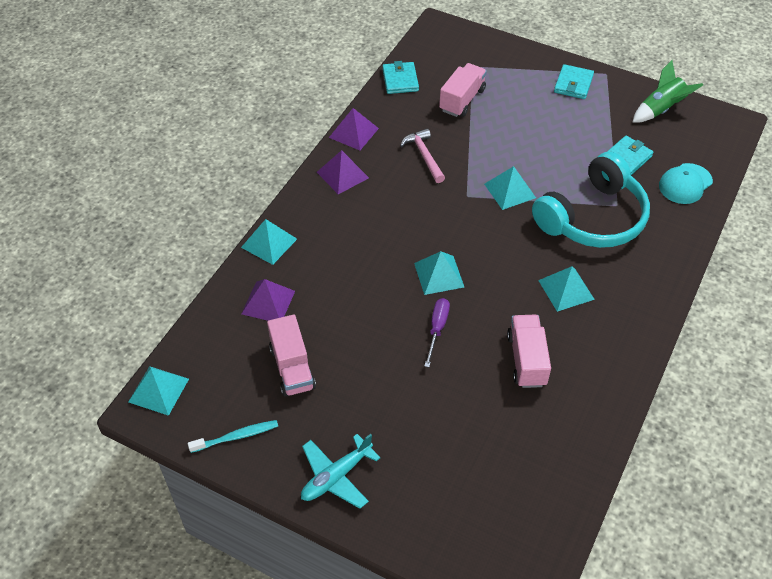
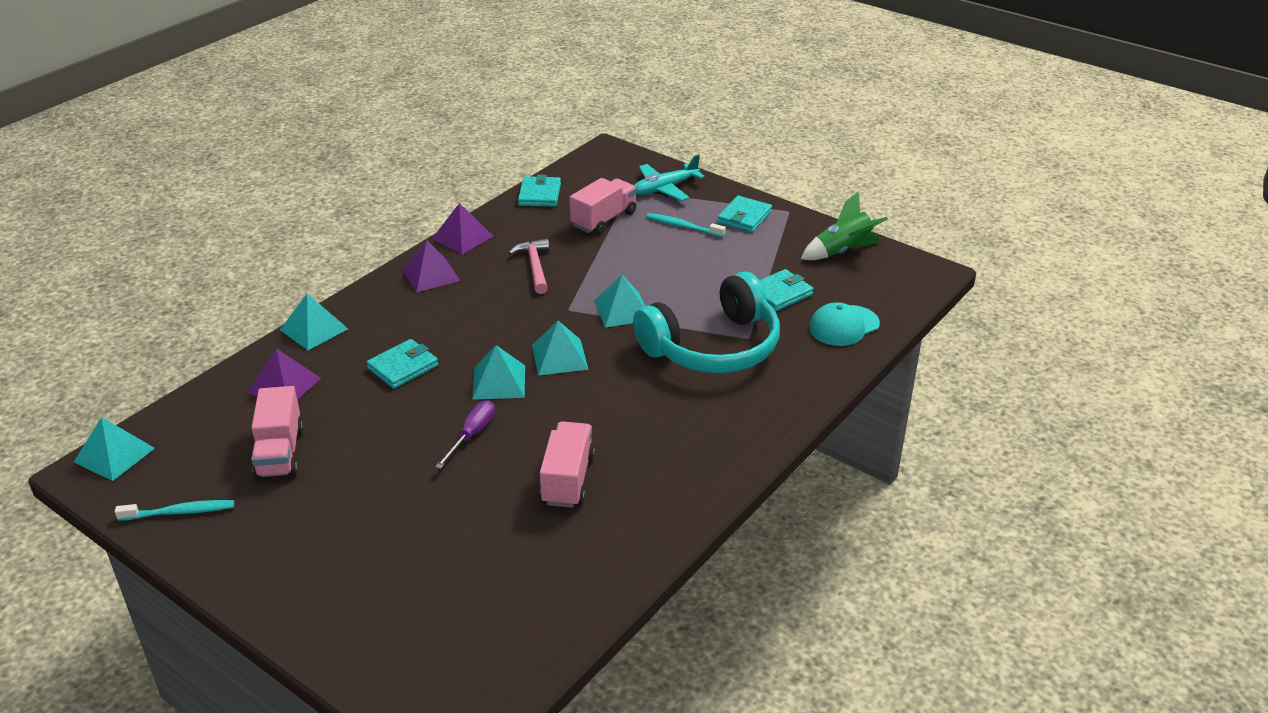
camera: 10 degrees right, 15 degrees down
turquoise plane [301,434,381,509] -> turquoise plane moved to [634,154,705,201]
turquoise pyramid [538,266,595,312] -> turquoise pyramid moved to [532,321,589,376]
none -> turquoise wallet [366,339,438,389]
none -> turquoise toothbrush [646,213,726,238]

